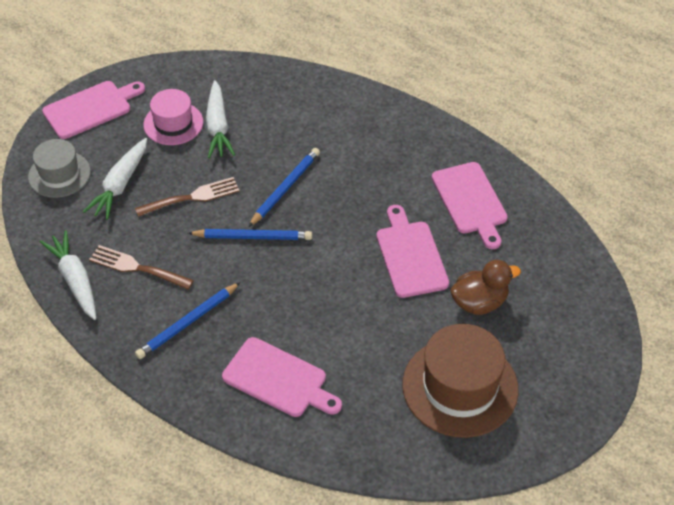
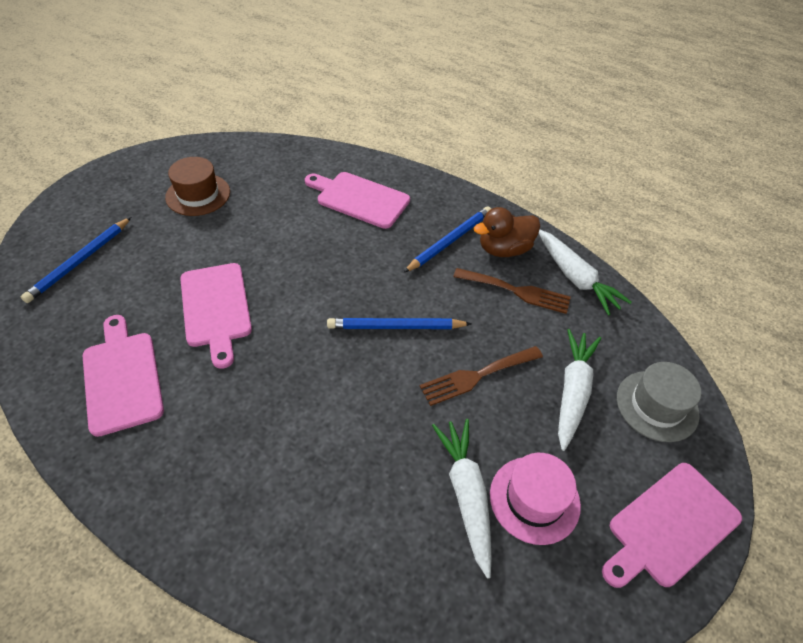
camera: 175 degrees right, 0 degrees up
blue pencil [248,148,320,227] -> blue pencil moved to [21,217,131,303]
brown hat [403,324,519,438] -> brown hat [165,157,230,216], size x0.61
brown duck [450,260,521,315] -> brown duck moved to [474,207,540,257]

